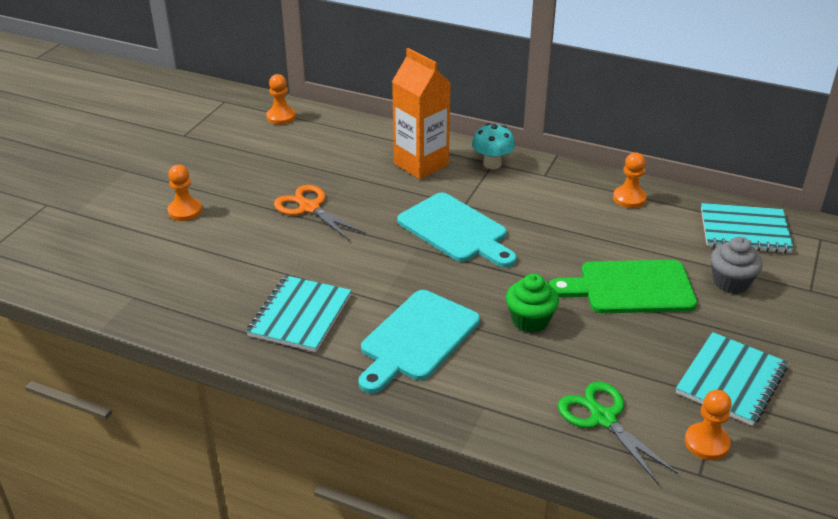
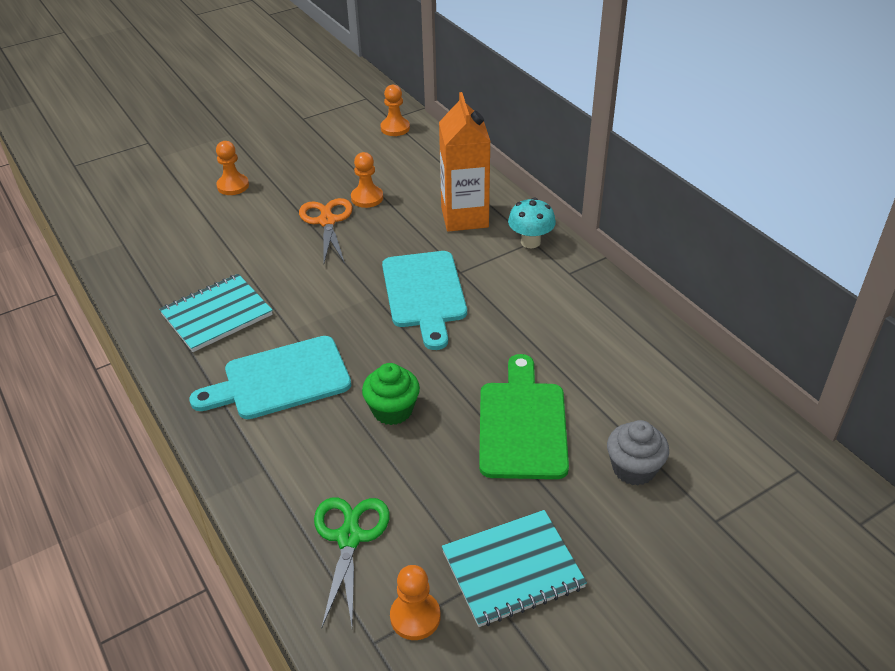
camera: 35 degrees right, 5 degrees up
green cutting board [549,260,697,313] -> green cutting board turned 60 degrees clockwise [479,354,569,479]
orange pawn [613,153,647,208] -> orange pawn moved to [351,152,383,208]
turquoise notebook [701,203,794,253] -> none

